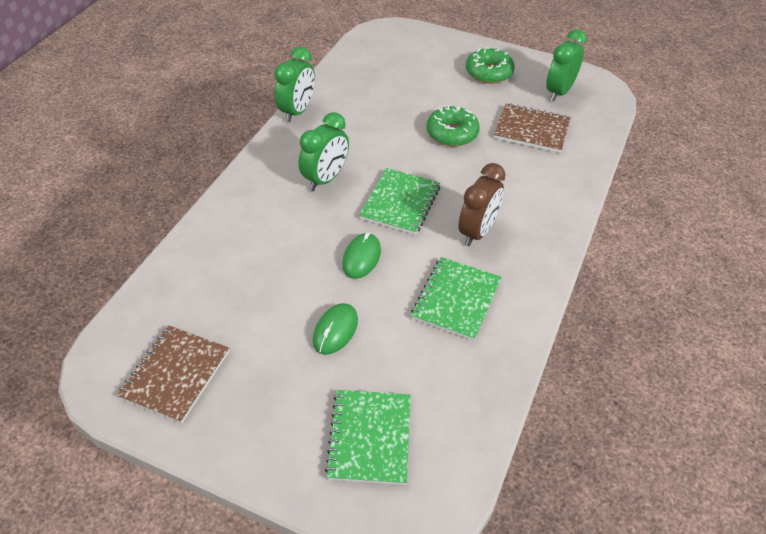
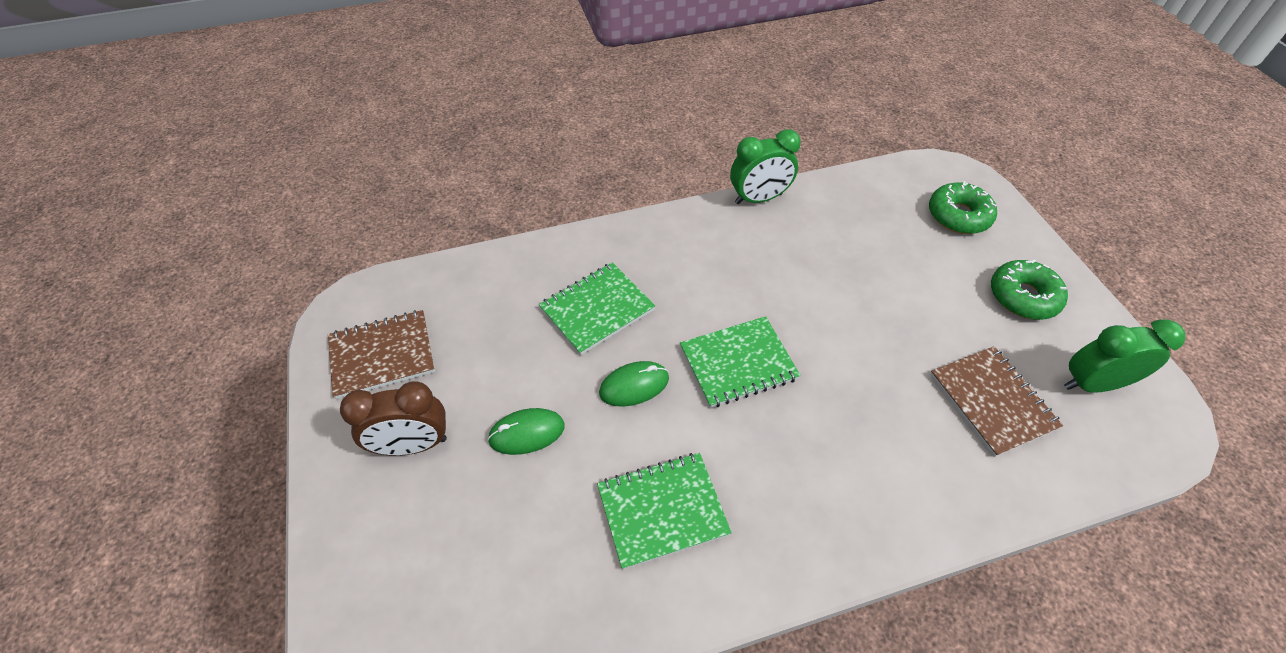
camera: 50 degrees right, 5 degrees up
green clock [299,112,349,191] -> none
green notebook [325,390,411,485] -> green notebook moved to [539,262,655,355]
green donut [426,106,480,147] -> green donut moved to [929,181,997,234]
brown clock [458,163,506,246] -> brown clock moved to [340,381,447,456]

